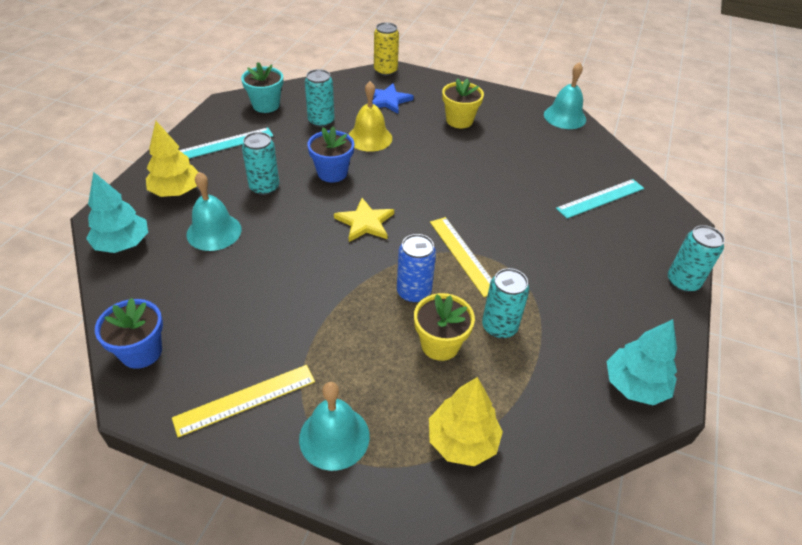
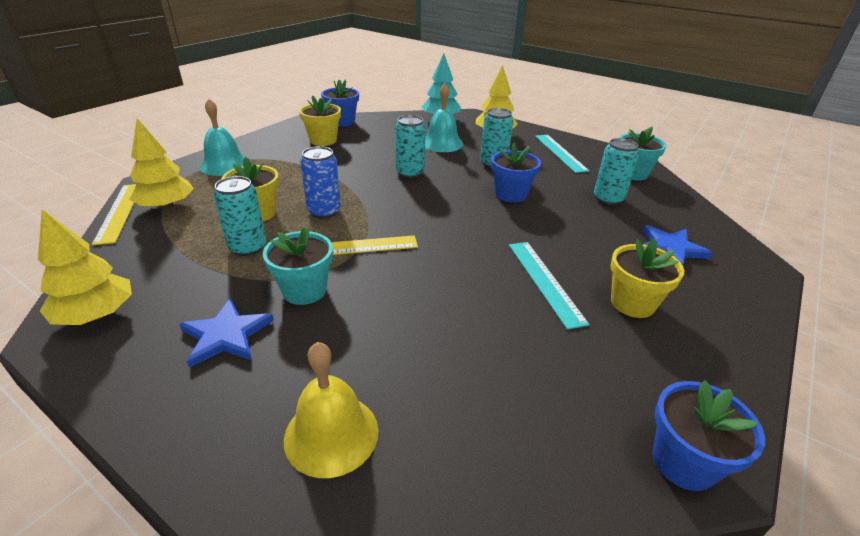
camera: 105 degrees right, 10 degrees down
yellow ruler [172,365,315,437] -> yellow ruler moved to [92,184,136,245]
yellow star [334,198,394,242] -> none
yellow bell [348,81,392,152] -> yellow bell moved to [284,342,378,478]
yellow can [374,22,399,76] -> none
turquoise bell [544,62,586,129] -> blue flower pot [652,380,765,491]
turquoise ruler [556,179,644,219] -> turquoise ruler moved to [509,242,590,330]
turquoise tree [607,319,677,405] -> yellow tree [38,209,132,325]
turquoise can [668,225,725,292] -> turquoise can moved to [395,115,426,178]
none -> blue star [179,298,274,368]
none -> turquoise flower pot [263,226,333,305]
none -> yellow flower pot [299,96,341,146]

